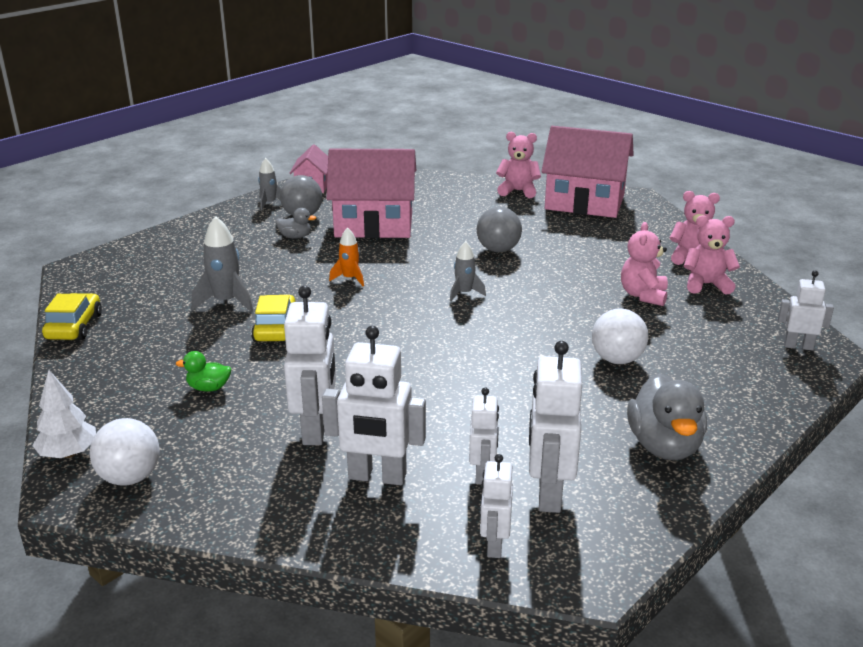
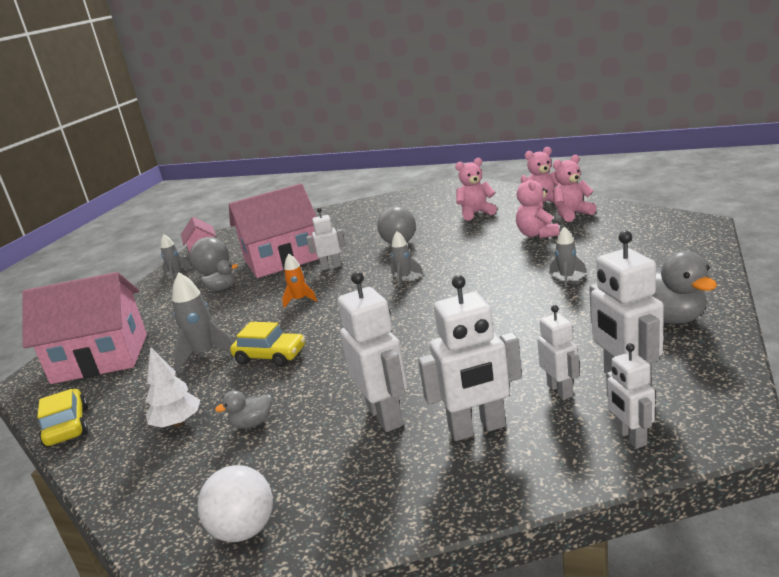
camera: 20 degrees left, 5 degrees down
white tree [32,370,96,458] -> white tree moved to [146,347,200,427]
green duck [176,351,231,392] -> grey duck [215,390,272,429]
yellow car [251,295,295,342] -> yellow car turned 135 degrees clockwise [230,322,305,367]
pink teddy bear [496,132,541,198] -> pink teddy bear moved to [455,158,497,221]
pink house [541,126,634,218] -> pink house moved to [22,272,147,384]
white ball [592,309,648,364] -> grey rocket [549,227,586,287]
white robot [778,270,834,350] -> white robot moved to [306,208,345,270]

